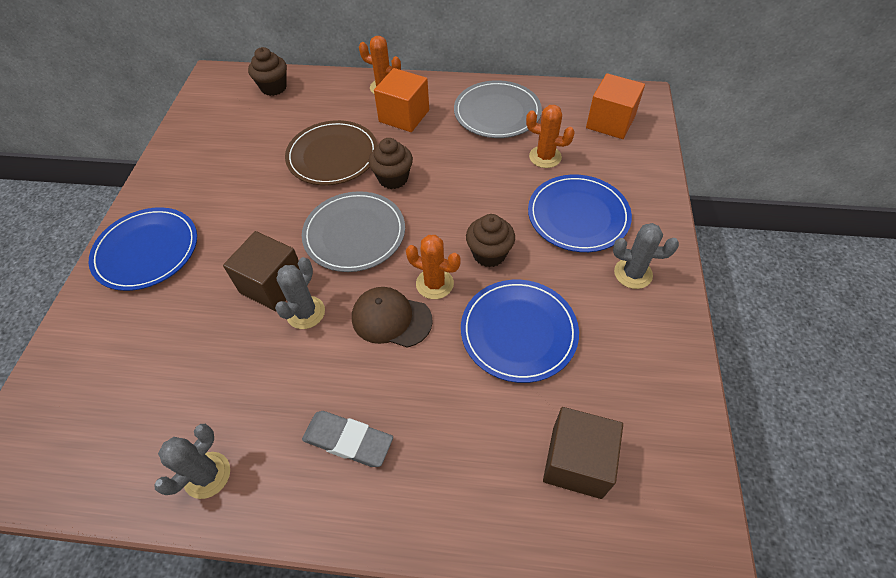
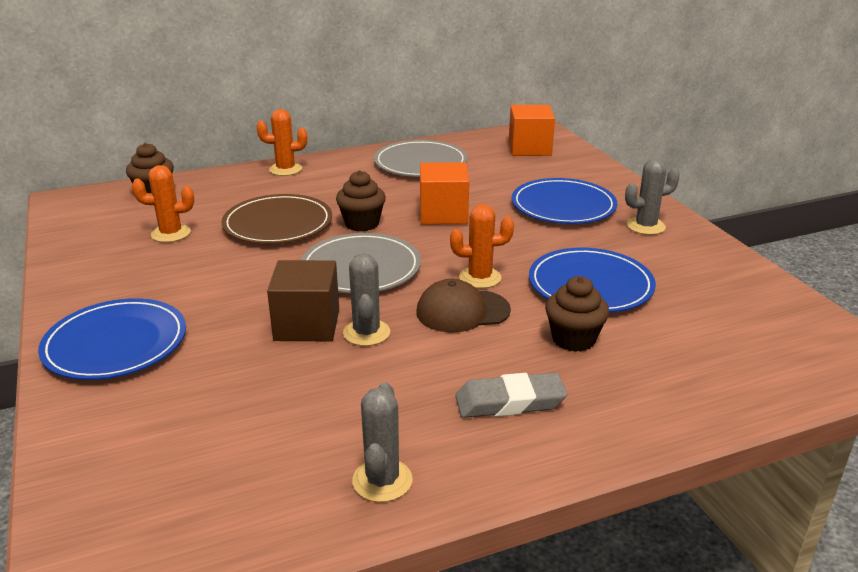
camera: 30 degrees left, 25 degrees down
orange cube [374,68,429,132] -> orange cube moved to [420,162,469,225]
brown cupcake [466,214,515,267] -> brown cupcake moved to [545,276,609,352]
orange cactus [526,105,575,168] -> orange cactus moved to [132,165,194,242]
brown cube [543,407,623,499] -> none

